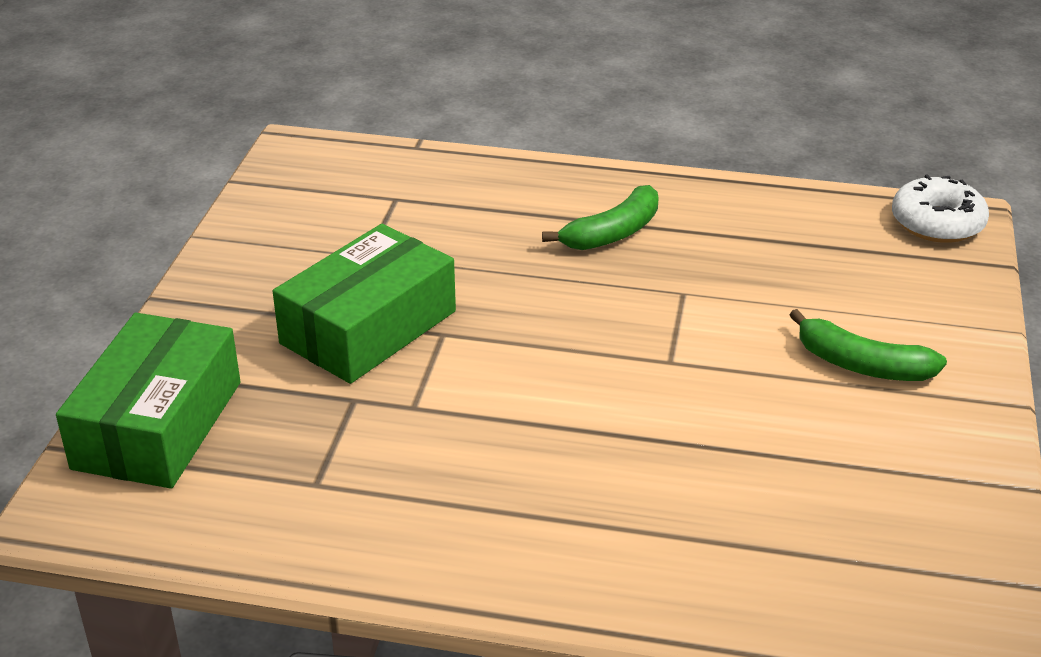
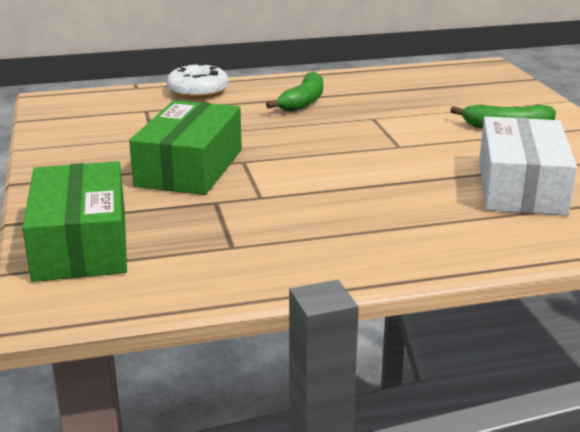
camera: 25 degrees left, 10 degrees down
white donut [892,174,989,243] -> white donut moved to [166,63,229,99]
none -> white box [479,117,577,216]

